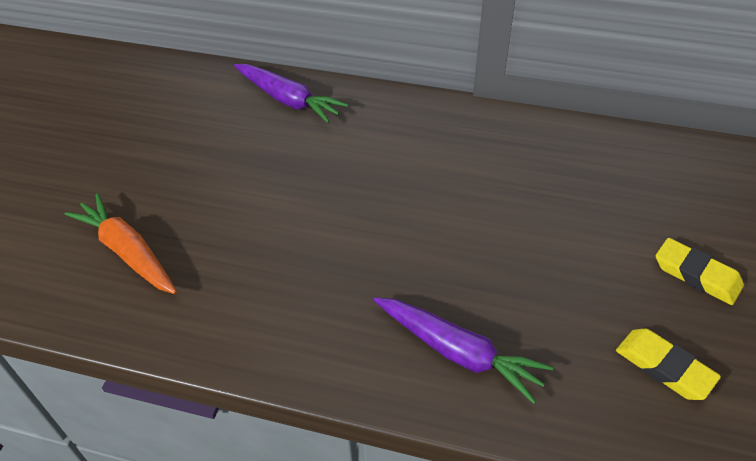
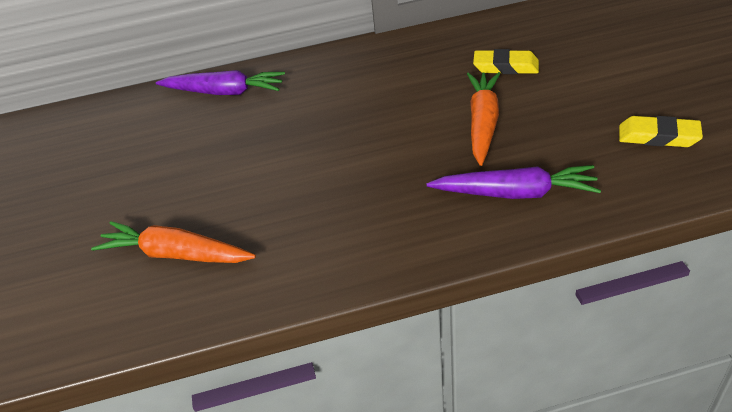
camera: 25 degrees left, 5 degrees down
yellow eraser [656,238,744,305] -> yellow eraser moved to [473,49,539,74]
none -> orange carrot [467,72,500,166]

